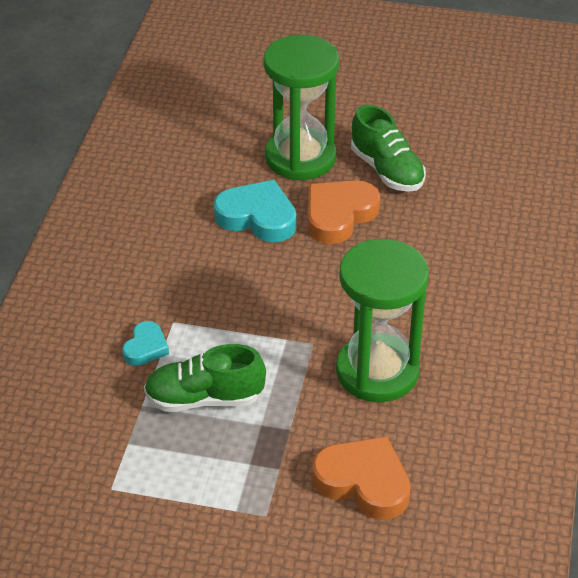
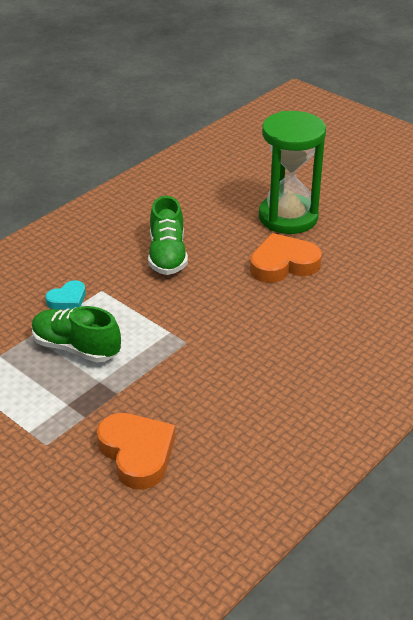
camera: 30 degrees right, 5 degrees down
turquoise heart [214,180,297,242] -> none
green hourglass [336,239,429,402] -> none
green shoe [351,105,426,192] -> green shoe moved to [148,196,188,275]

